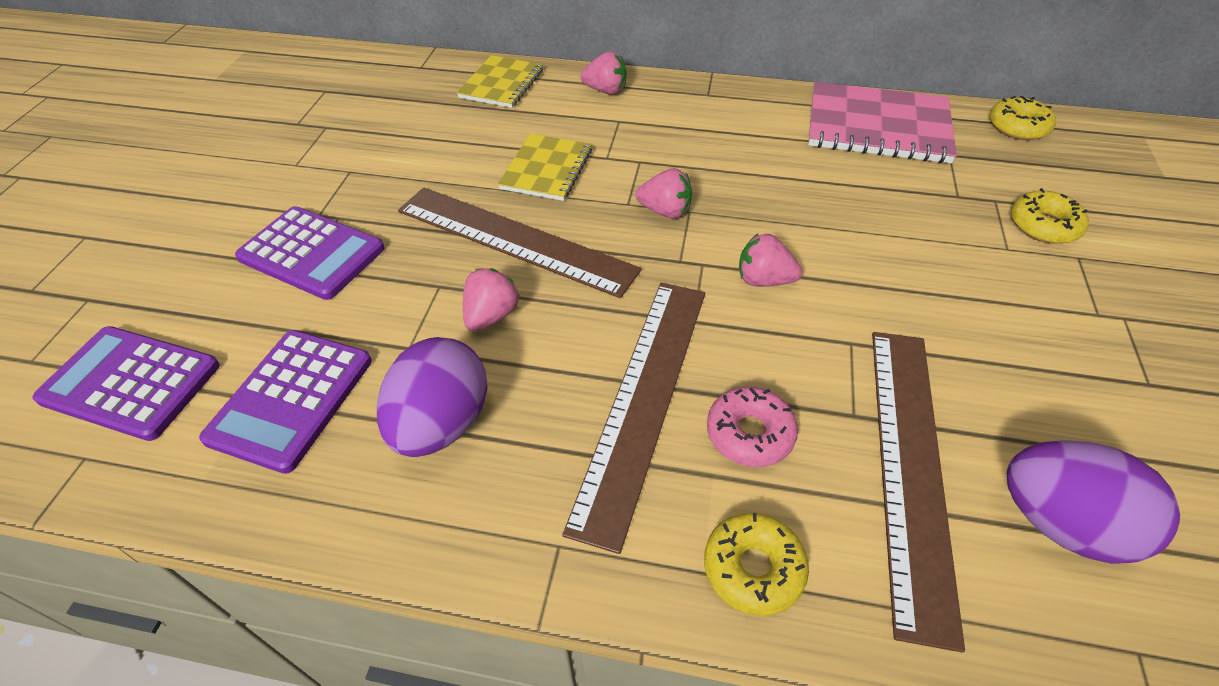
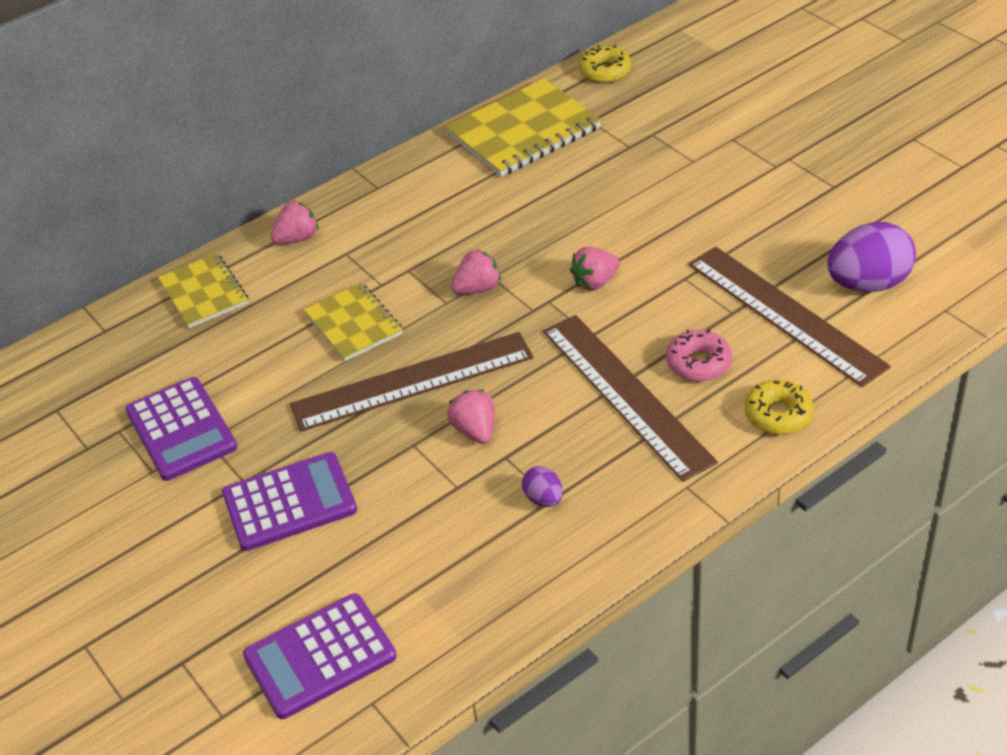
camera: 45 degrees left, 5 degrees down
purple calculator [199,330,372,474] -> purple calculator moved to [125,377,237,481]
purple egg [377,337,488,457] -> purple egg [522,466,563,507], size x0.48
pink notebook [808,82,957,163] -> yellow notebook [445,78,601,177]
yellow donut [1011,188,1089,244] -> none

